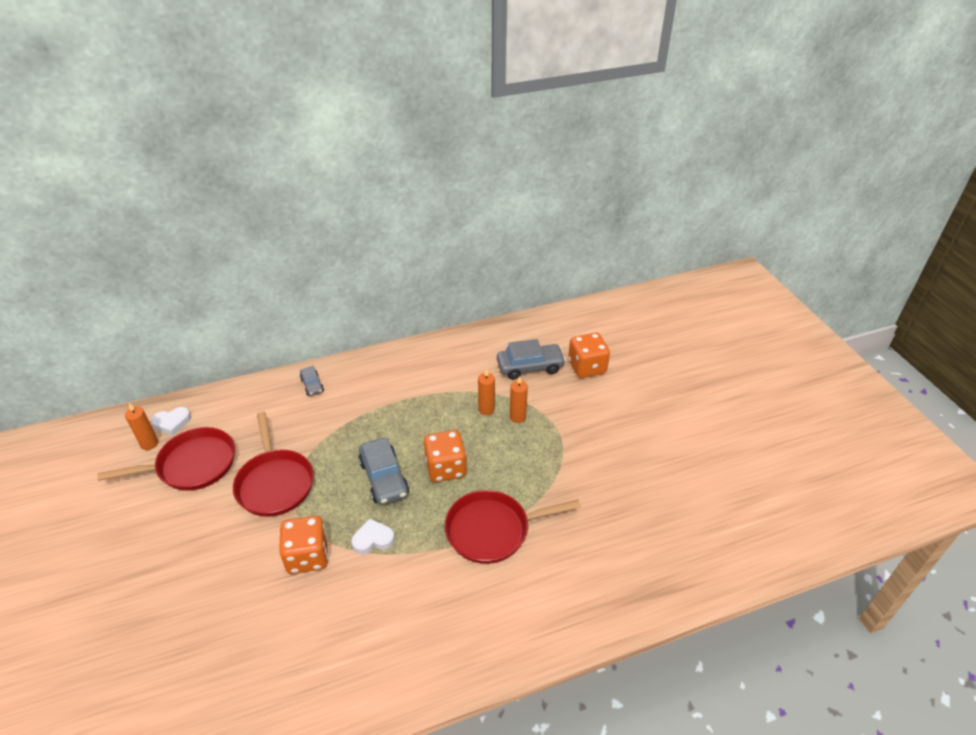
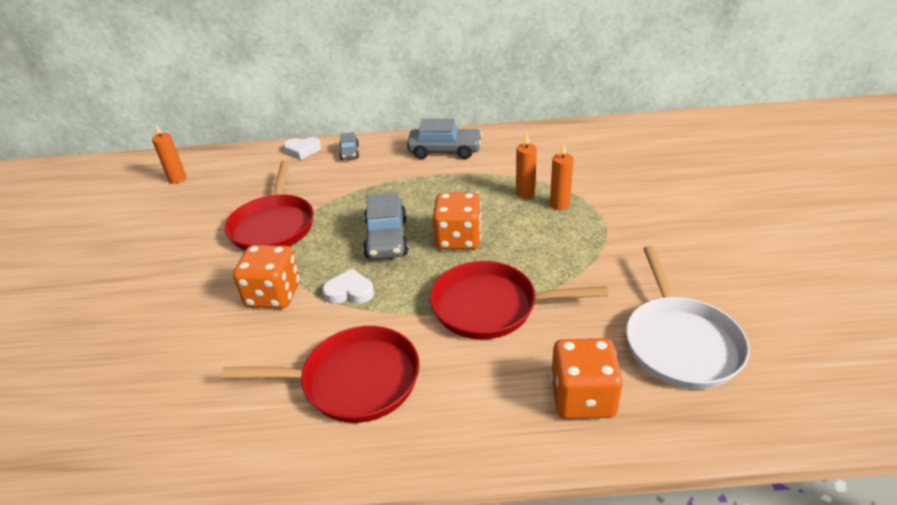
camera: 20 degrees right, 5 degrees down
red pan [97,427,235,491] -> red pan moved to [221,326,420,423]
white heart [151,407,191,435] -> white heart moved to [283,137,321,159]
grey car [497,339,566,380] -> grey car moved to [407,118,482,159]
orange dice [568,333,610,378] -> orange dice moved to [551,338,623,419]
none -> white pan [626,246,750,389]

